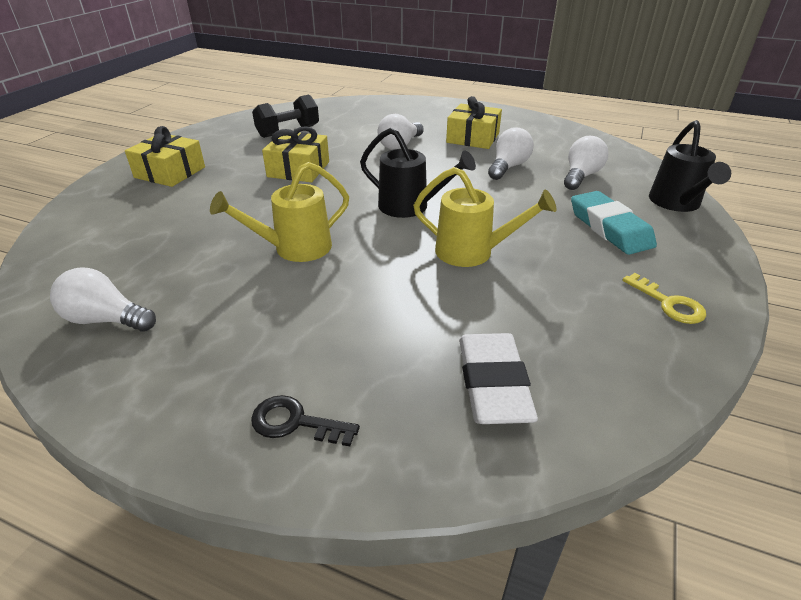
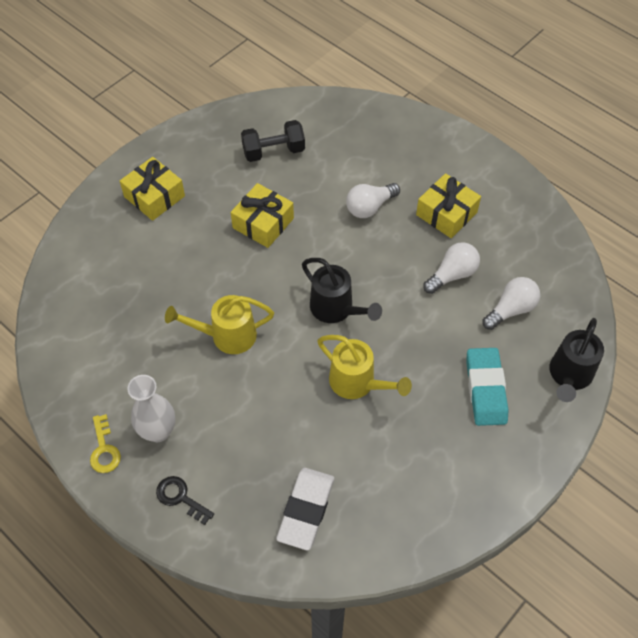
camera: 20 degrees right, 20 degrees up
white light bulb [50,267,156,332] -> none
yellow key [622,273,706,324] -> yellow key moved to [90,414,121,473]
none -> white vase [127,375,175,442]

